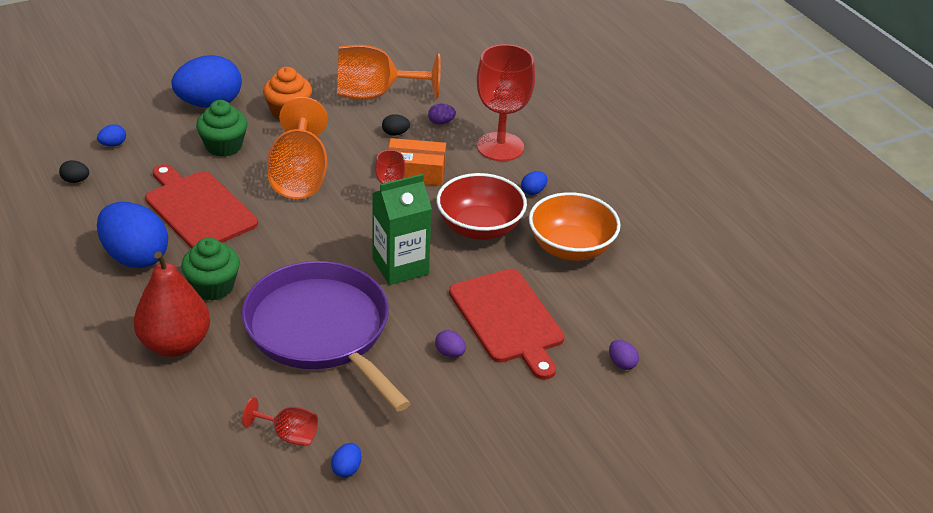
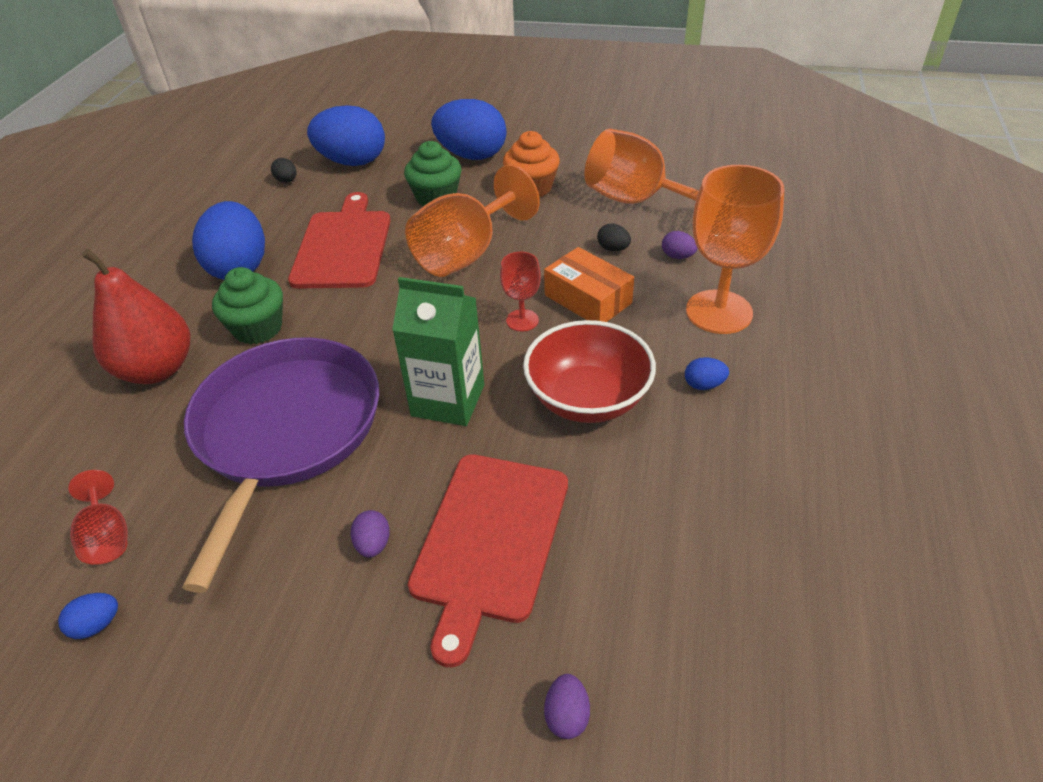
camera: 45 degrees right, 5 degrees up
blue egg [97,124,126,147] -> blue egg [307,105,385,166], size x2.49
red goblet [477,44,535,161] -> orange goblet [686,165,784,334]
orange bowl [529,192,621,261] -> none

